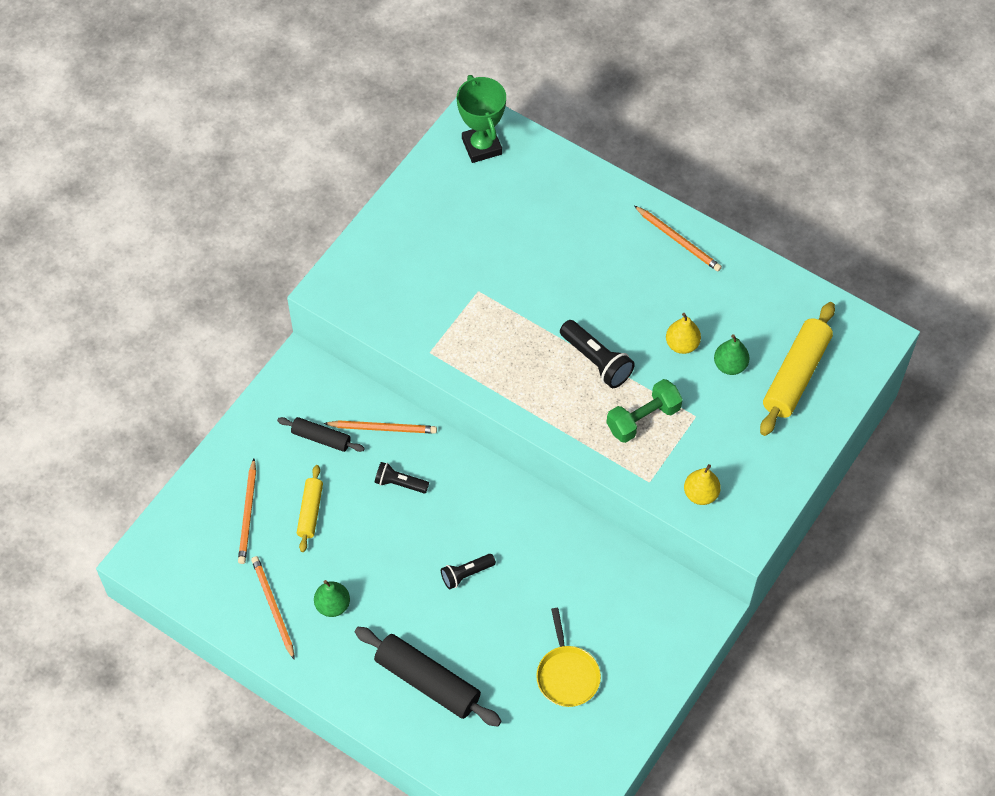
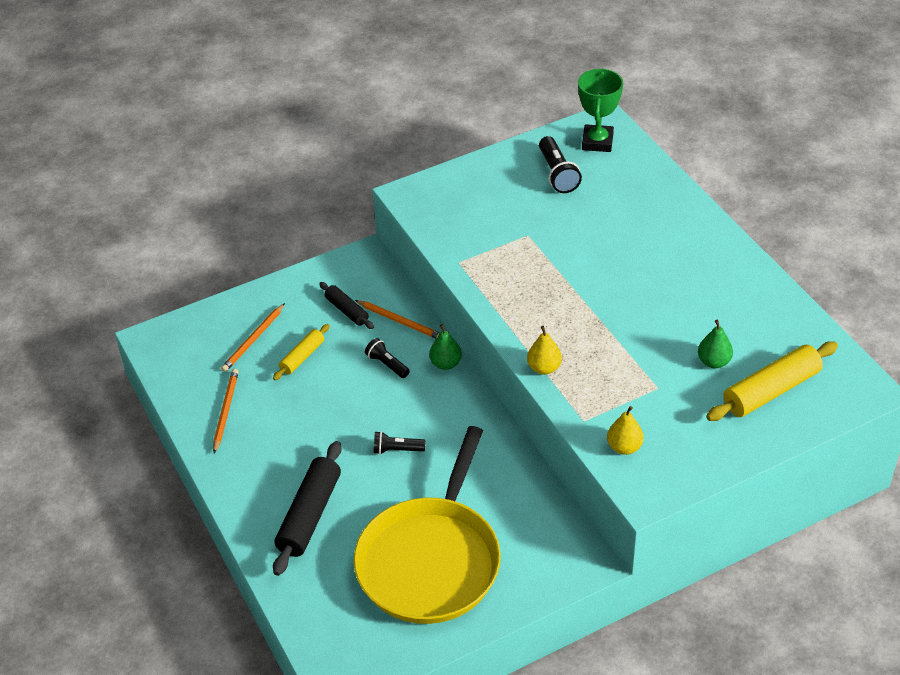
camera: 30 degrees right, 15 degrees down
green pear [314,580,350,617] -> green pear moved to [429,324,462,370]
black rolling pin [355,627,501,727] -> black rolling pin turned 45 degrees clockwise [273,441,341,576]
yellow pan [536,608,601,707] -> yellow pan [353,426,501,624], size x2.28
black flashlight [560,320,635,388] -> black flashlight moved to [539,136,582,193]
green dumbbell [606,379,683,443] -> none
orange pencil [634,206,722,272] -> none
yellow pear [666,313,701,354] -> yellow pear moved to [527,326,562,375]

